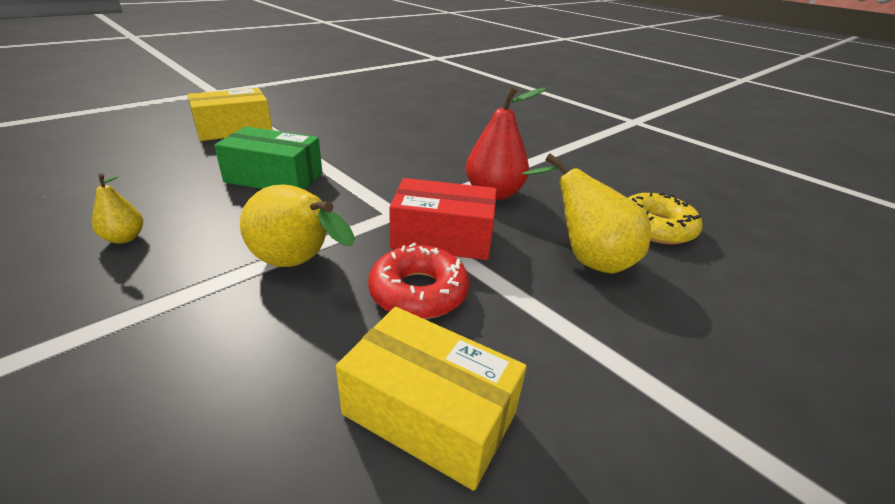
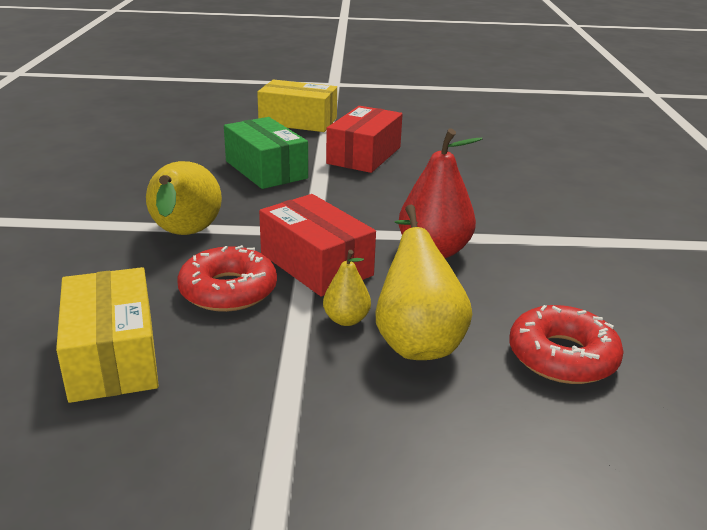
camera: 45 degrees right, 5 degrees down
yellow pear [92,173,143,244] -> yellow pear moved to [323,250,371,326]
yellow donut [628,192,703,245] -> red donut [509,305,623,384]
none -> red box [326,106,403,173]

